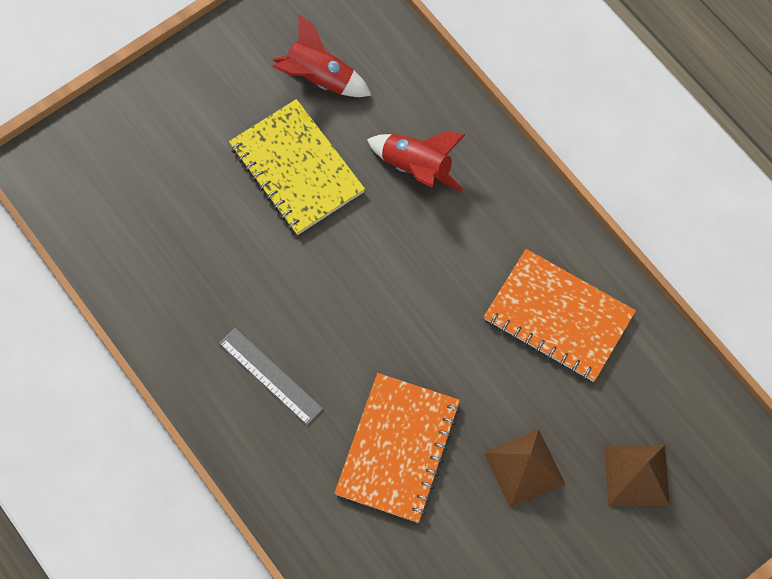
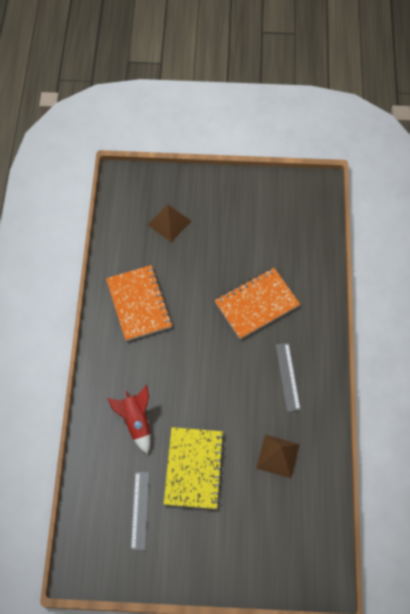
camera: 140 degrees left, 5 degrees down
red rocket [272,14,372,97] -> grey ruler [131,472,150,550]
brown pyramid [484,429,565,508] -> brown pyramid moved to [256,435,300,478]

